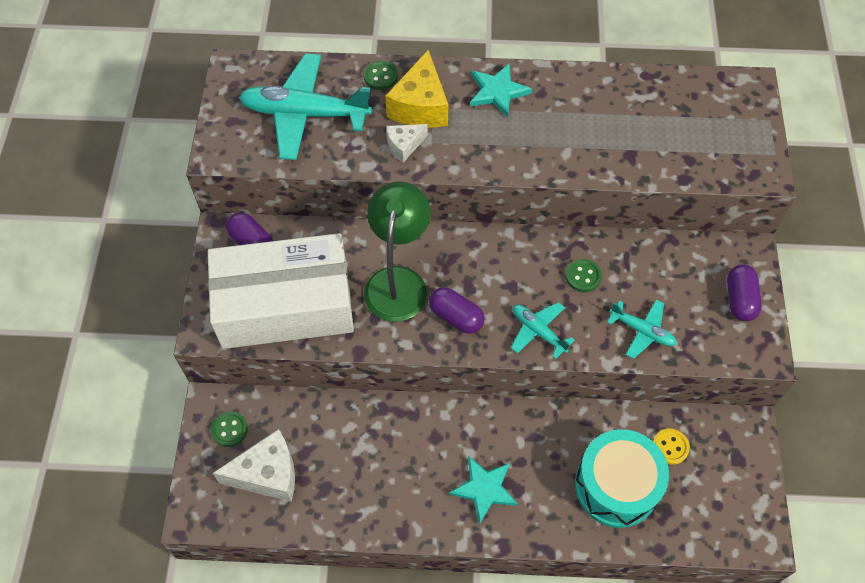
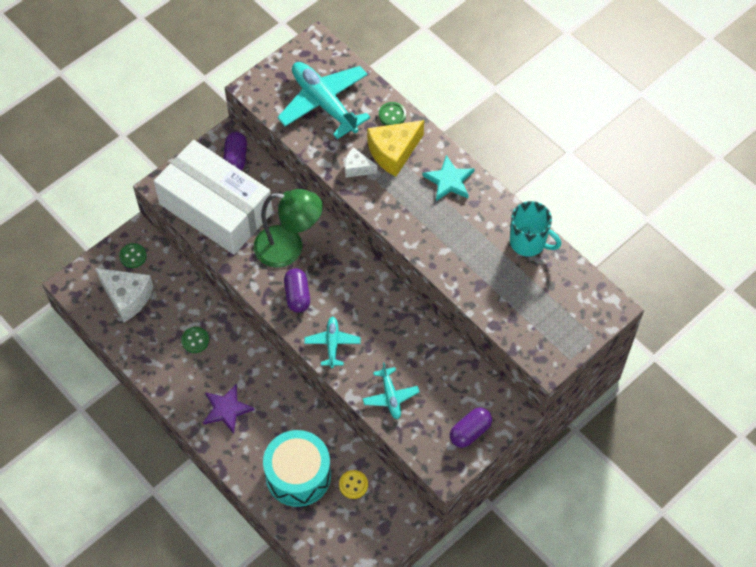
camera: 45 degrees right, 0 degrees up
green lamp [364,182,431,322] -> green lamp turned 45 degrees clockwise [254,189,323,268]
turquoise star [449,456,518,525] -> purple star [203,384,254,434]
green button [565,259,602,292] -> green button moved to [181,327,209,353]
none -> turquoise mug [510,201,561,256]

